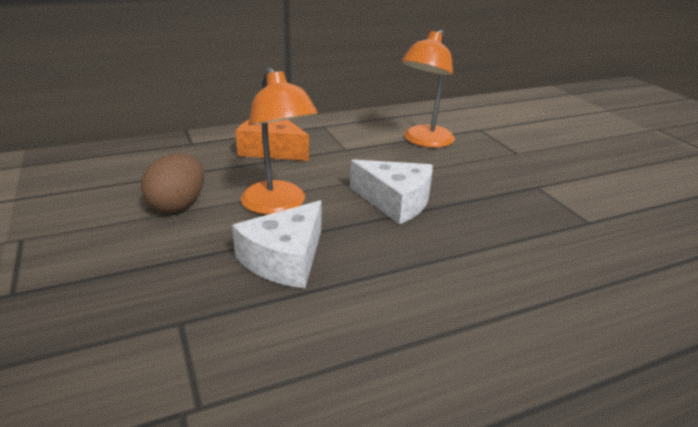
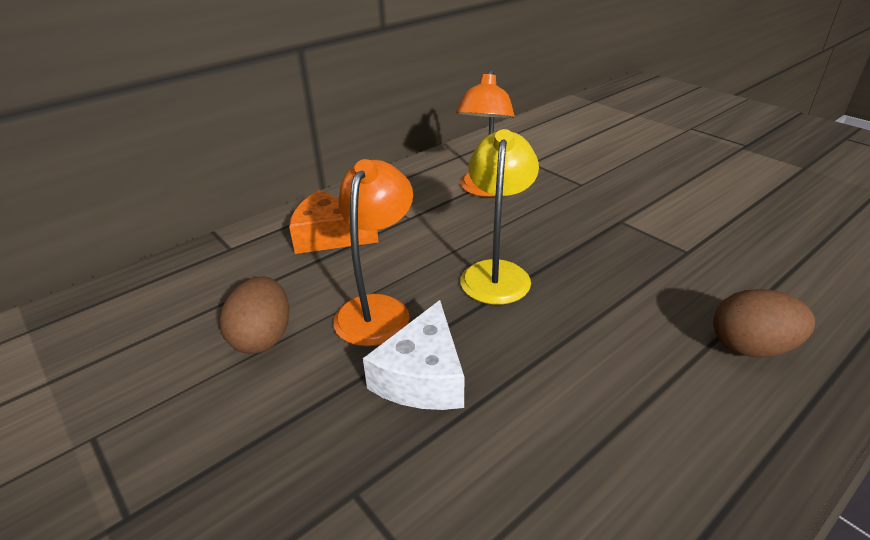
camera: 15 degrees left, 5 degrees up
orange lamp [241,67,318,215] -> orange lamp turned 120 degrees counterclockwise [333,159,413,346]
white cheese [350,159,433,224] -> yellow lamp [460,129,539,305]
none -> brown egg [713,289,815,358]

